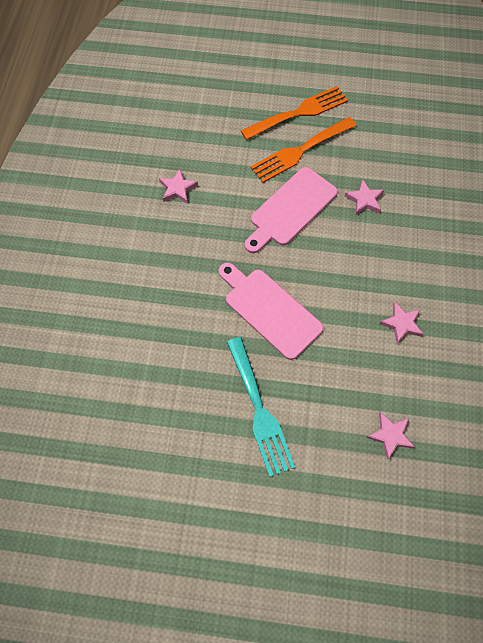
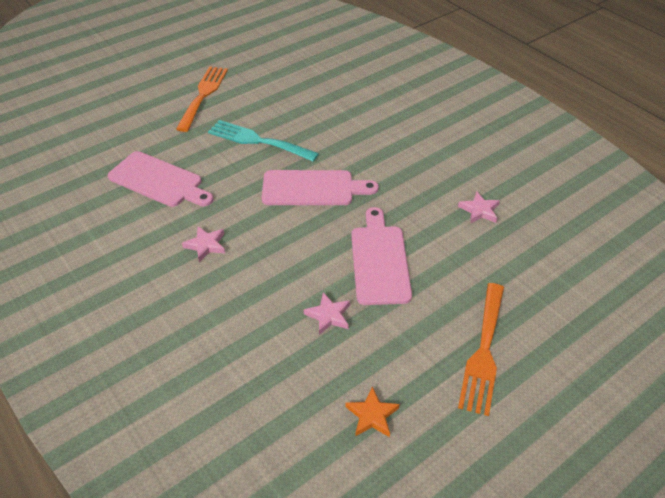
camera: 135 degrees right, 20 degrees down
orange fork [250,117,357,183] -> orange fork moved to [176,66,228,132]
pink star [367,412,415,460] -> pink cutting board [107,151,213,207]
none -> orange star [345,386,400,437]

